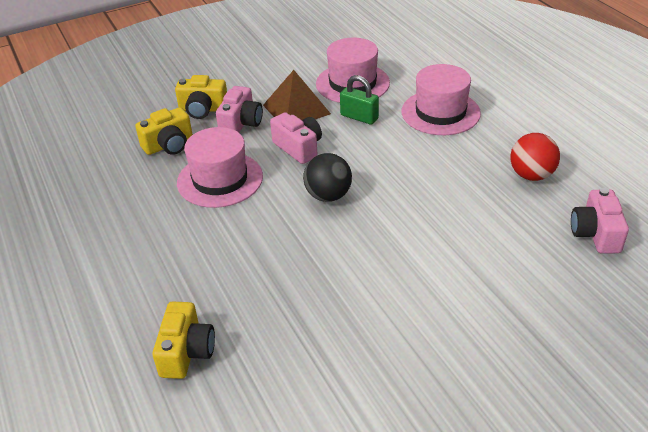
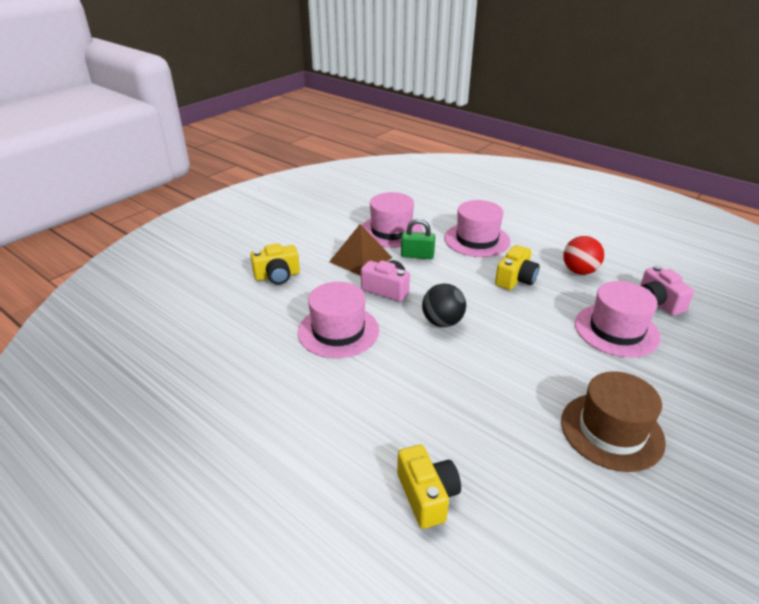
camera: 25 degrees left, 5 degrees down
yellow camera [135,107,193,155] -> yellow camera moved to [495,245,539,290]
pink camera [216,86,263,133] -> none
none -> brown hat [561,371,666,472]
none -> pink hat [575,281,661,357]

